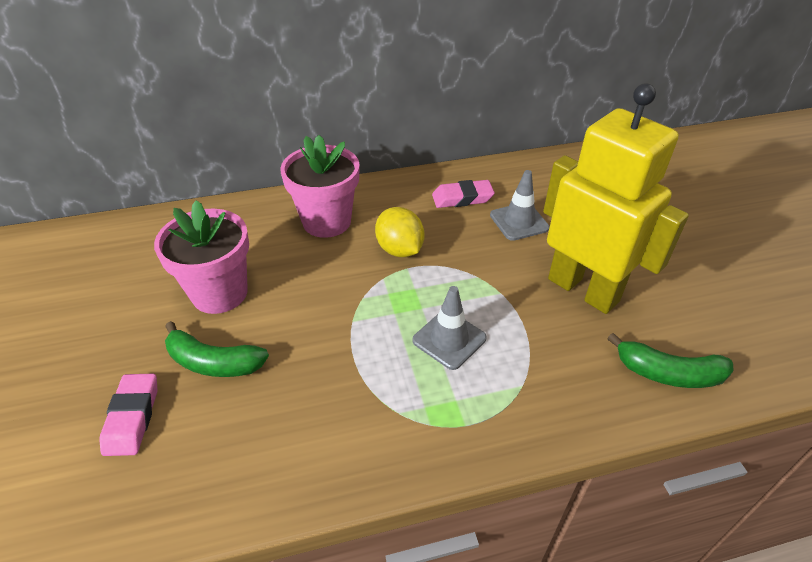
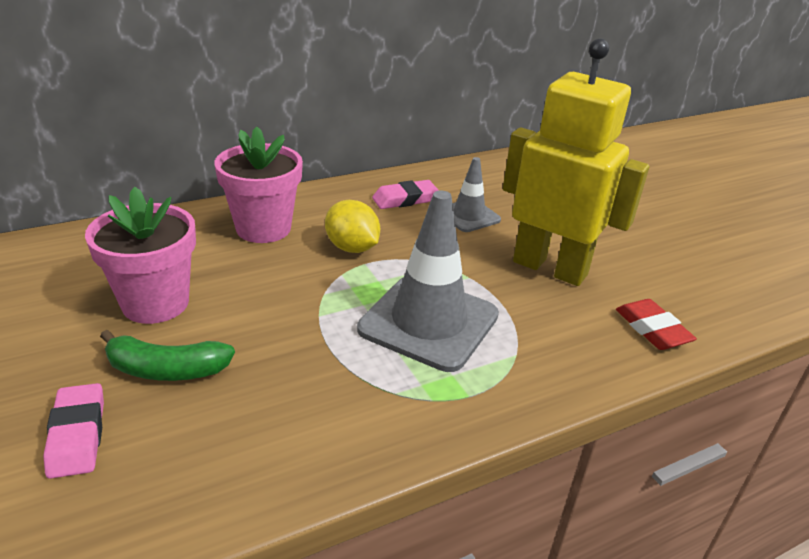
camera: 15 degrees left, 10 degrees down
grey traffic cone [412,286,487,370] -> grey traffic cone [357,190,499,372], size x1.82
green banana [607,333,734,388] -> red eraser [616,299,697,350]

